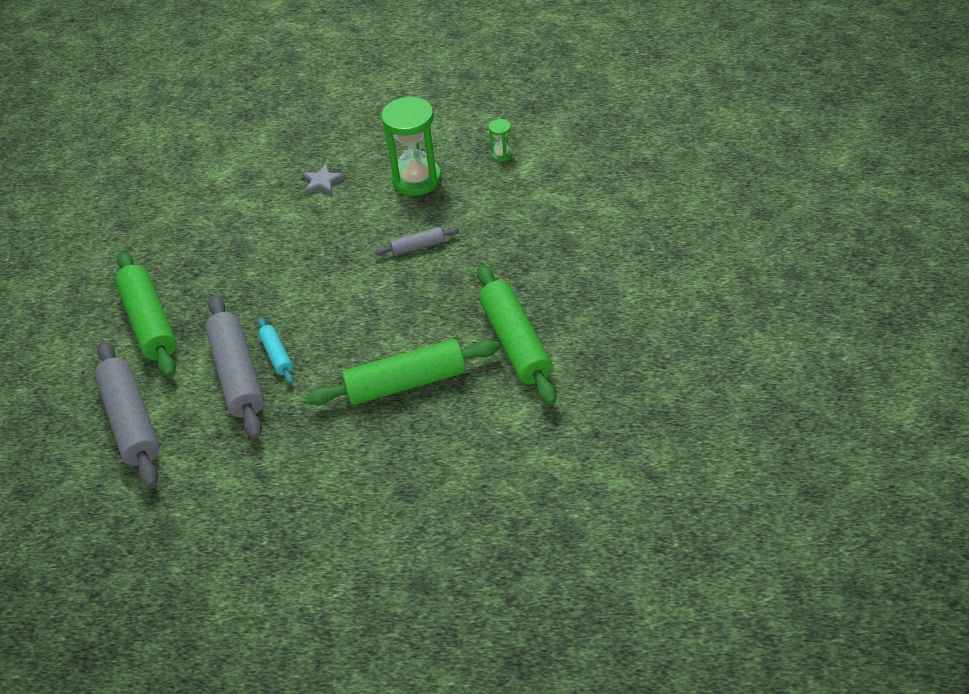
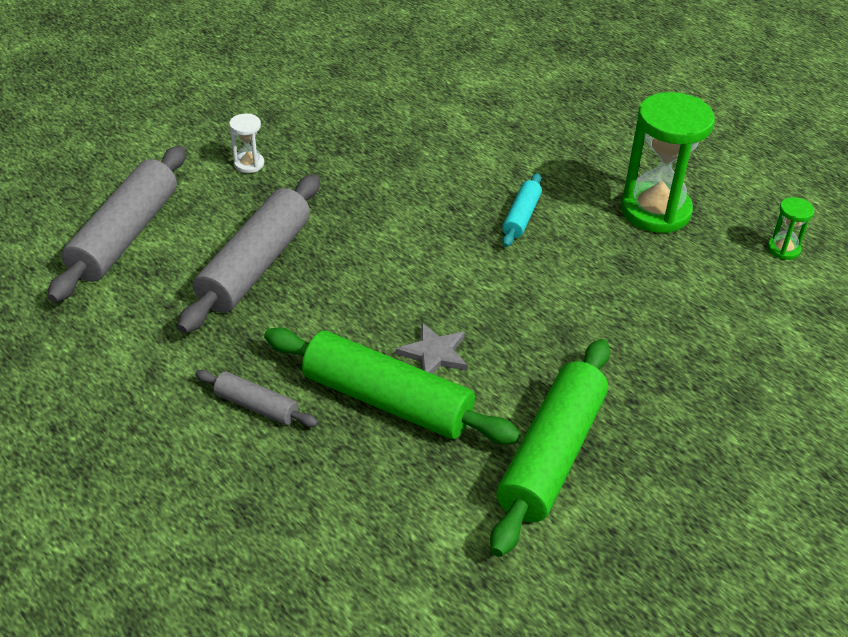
camera: 40 degrees right, 5 degrees down
green rolling pin [115,252,177,377] -> white hourglass [229,114,264,173]
turquoise rolling pin [258,318,294,384] -> turquoise rolling pin moved to [502,173,542,247]
grey star [302,163,346,196] -> grey star moved to [396,323,468,374]
grey rolling pin [374,227,459,256] -> grey rolling pin moved to [195,370,319,427]

